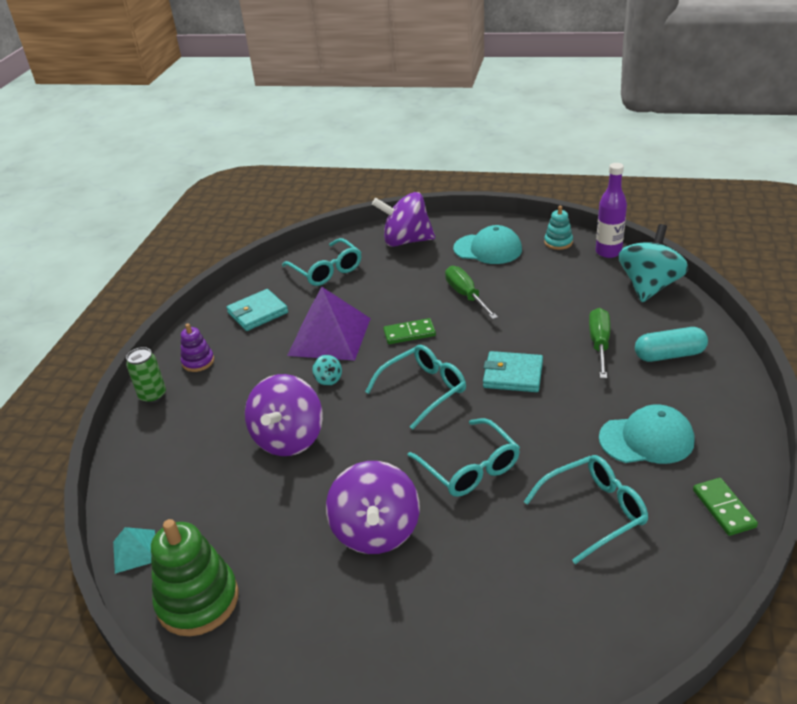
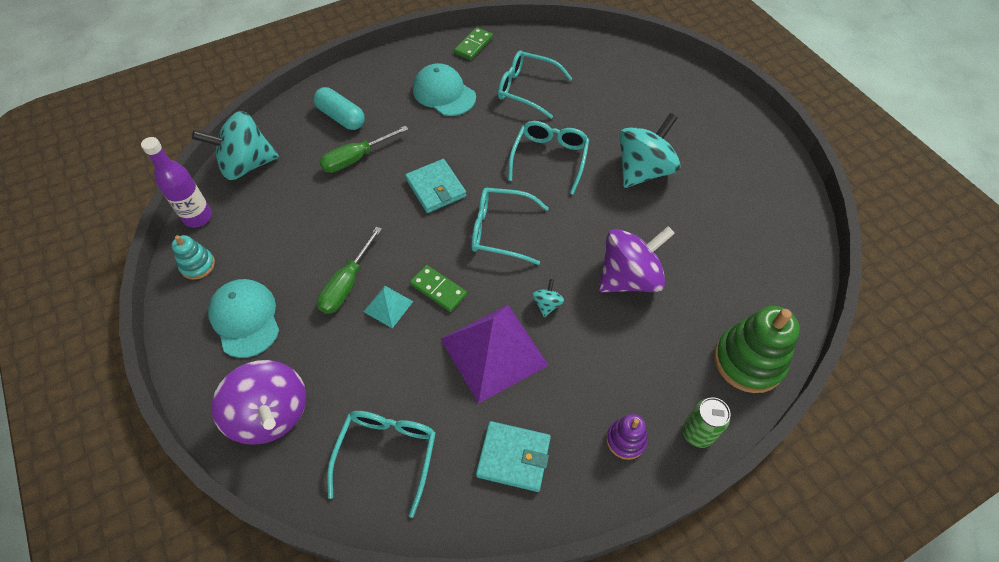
camera: 135 degrees left, 20 degrees up
turquoise pyramid [113,527,155,574] -> turquoise pyramid moved to [364,286,413,328]
green stacking toy [151,519,239,636] -> green stacking toy moved to [714,306,800,393]
purple spinning top [326,461,420,554] -> turquoise spinning top [619,113,681,188]

